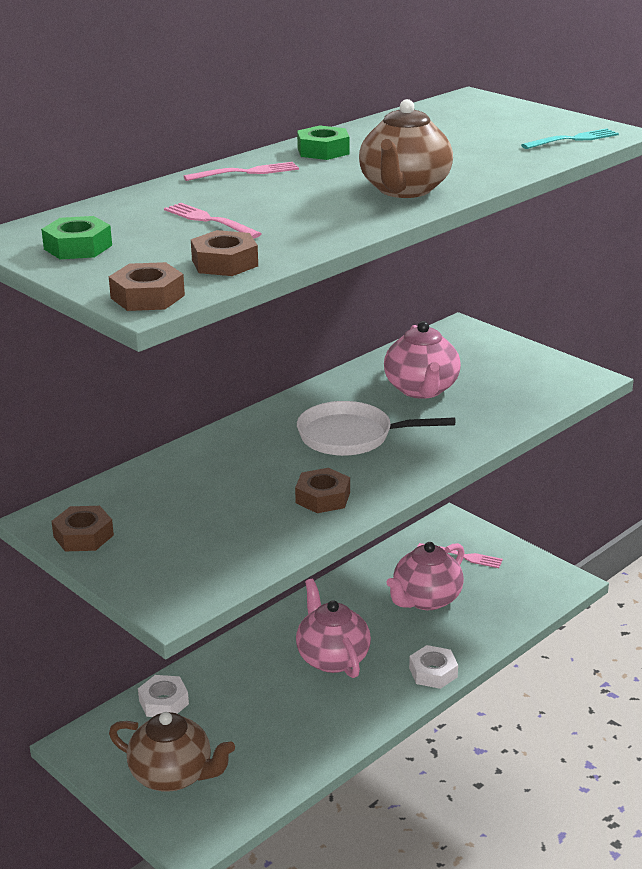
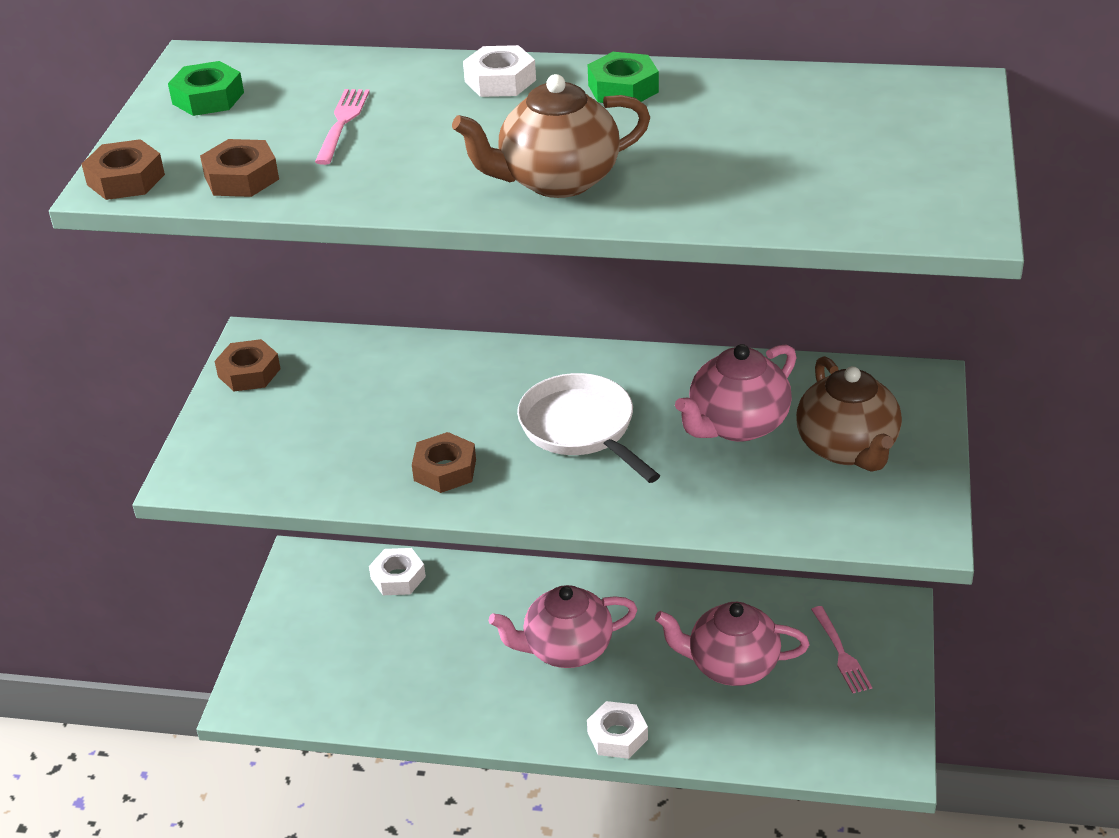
camera: 55 degrees right, 10 degrees up
brown teapot [109,712,235,792] -> brown teapot moved to [796,356,902,472]
pink fork [184,162,299,181] -> white nut [463,45,536,97]
pink teapot [296,579,371,678] -> pink teapot turned 135 degrees counterclockwise [489,585,637,668]
turquoise fork [521,128,619,149] -> none

